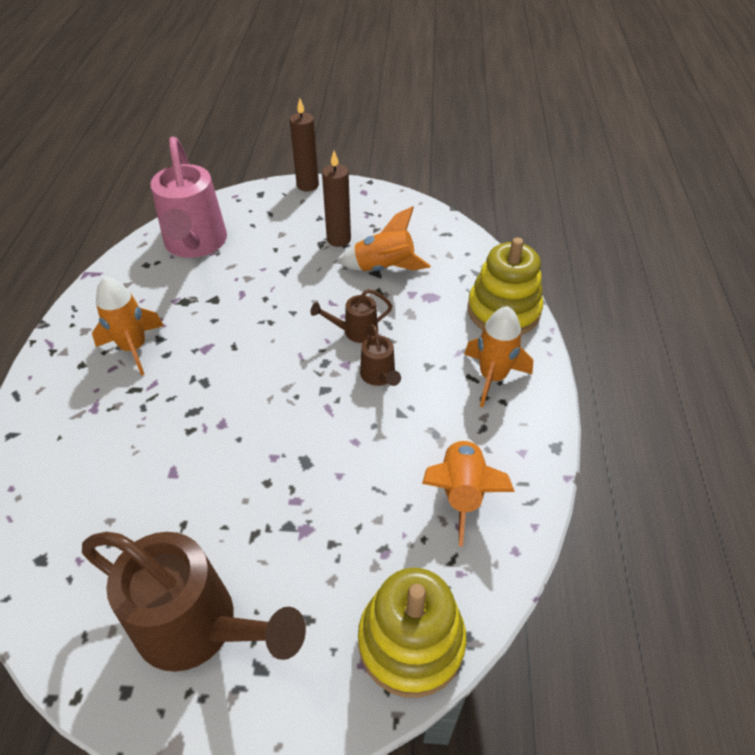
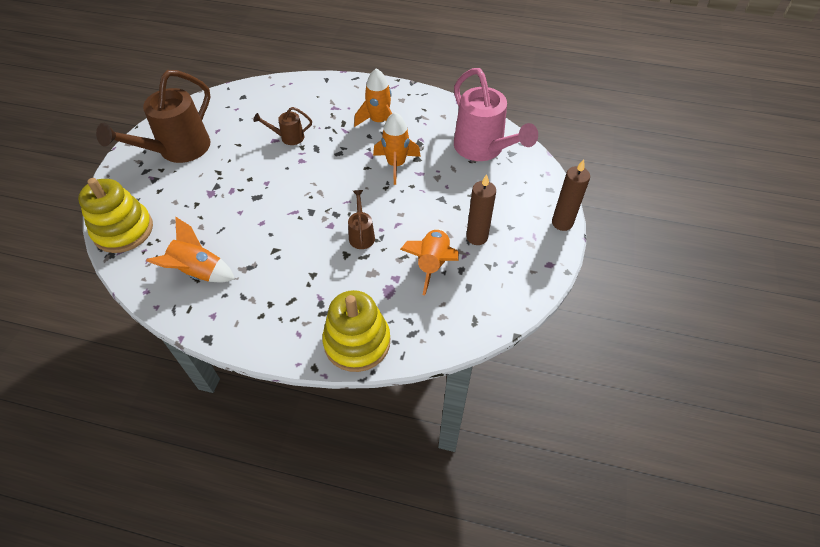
camera: 100 degrees right, 5 degrees up
pink watering can [150,137,227,258] -> pink watering can turned 120 degrees counterclockwise [454,68,538,161]
brown watering can [360,324,401,386] -> brown watering can moved to [253,107,312,145]
orange rocket [464,306,533,407] -> orange rocket moved to [373,112,421,185]

